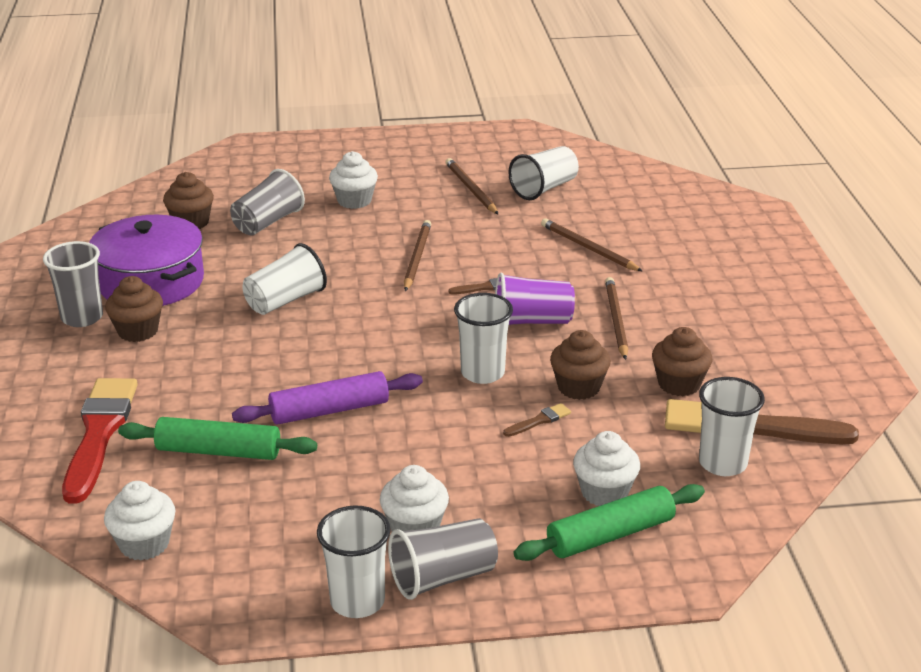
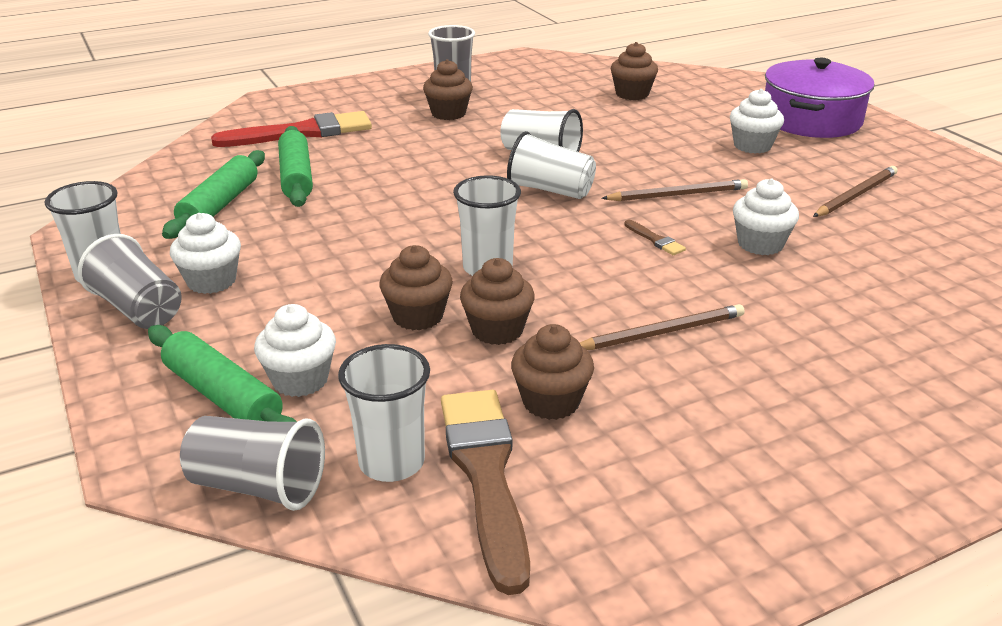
camera: 70 degrees right, 0 degrees up
purple pot [89,215,204,306] -> purple pot moved to [765,58,875,138]
white cupcake [104,481,176,560] -> white cupcake moved to [733,179,799,255]
grey cup [230,169,305,235] -> grey cup moved to [180,416,325,511]
purple rolling pin [232,371,423,425] -> none
purple cup [495,273,575,325] -> none
brown brush [503,403,571,437] -> brown cupcake [379,245,453,330]
white cup [508,146,579,200] -> white cup moved to [507,131,596,199]
brown pencil [541,218,642,271] -> none
none -> green rolling pin [162,150,265,239]

